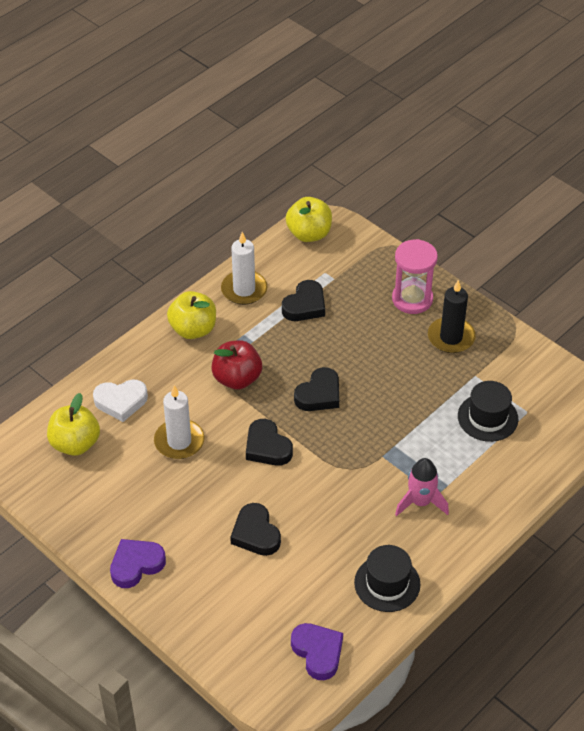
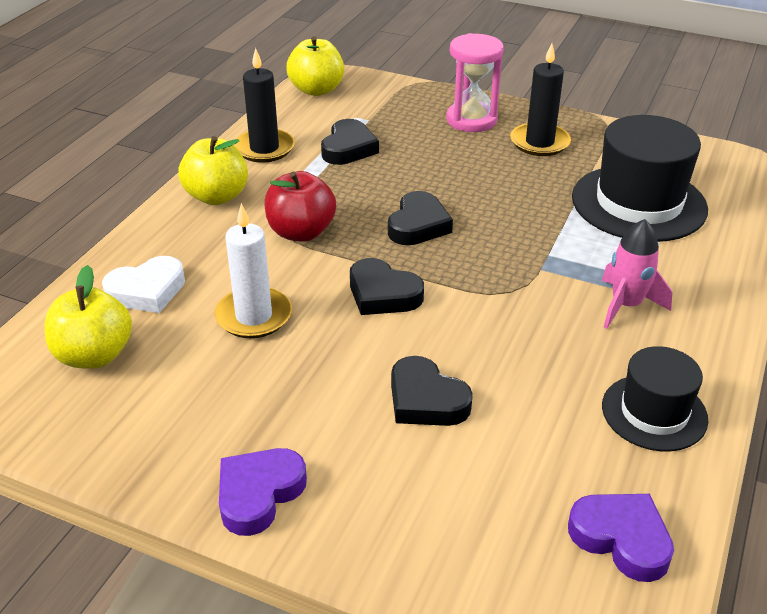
camera: 20 degrees left, 10 degrees down
white candle [221,232,267,305] -> black candle [234,48,295,163]
black hat [458,381,518,442] -> black hat [572,115,708,242], size x1.67

